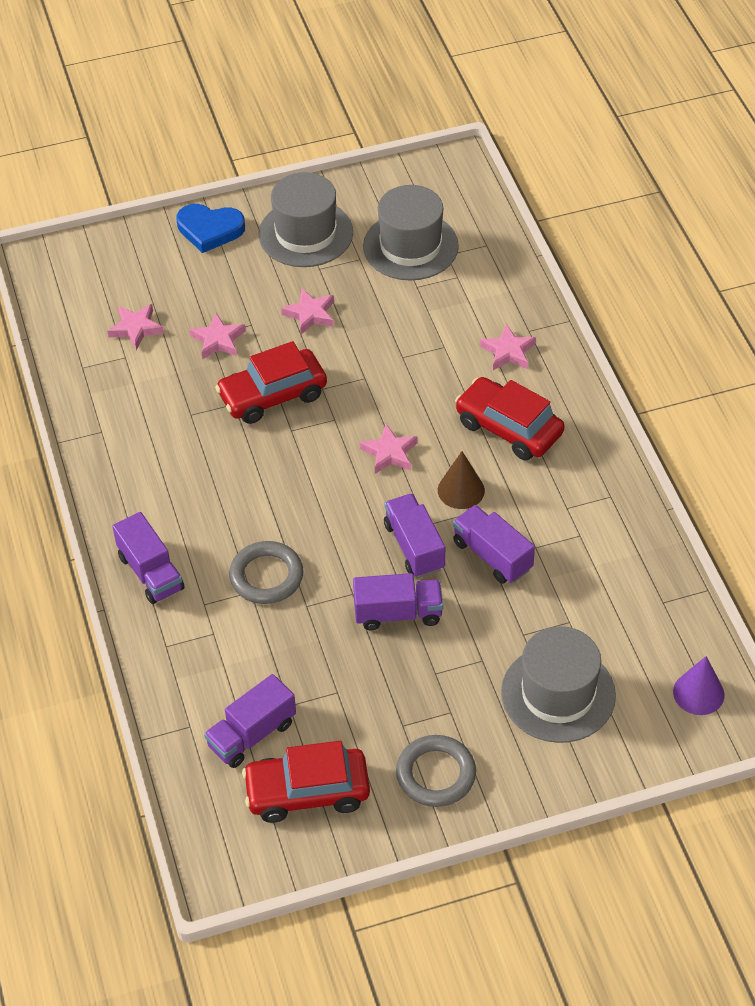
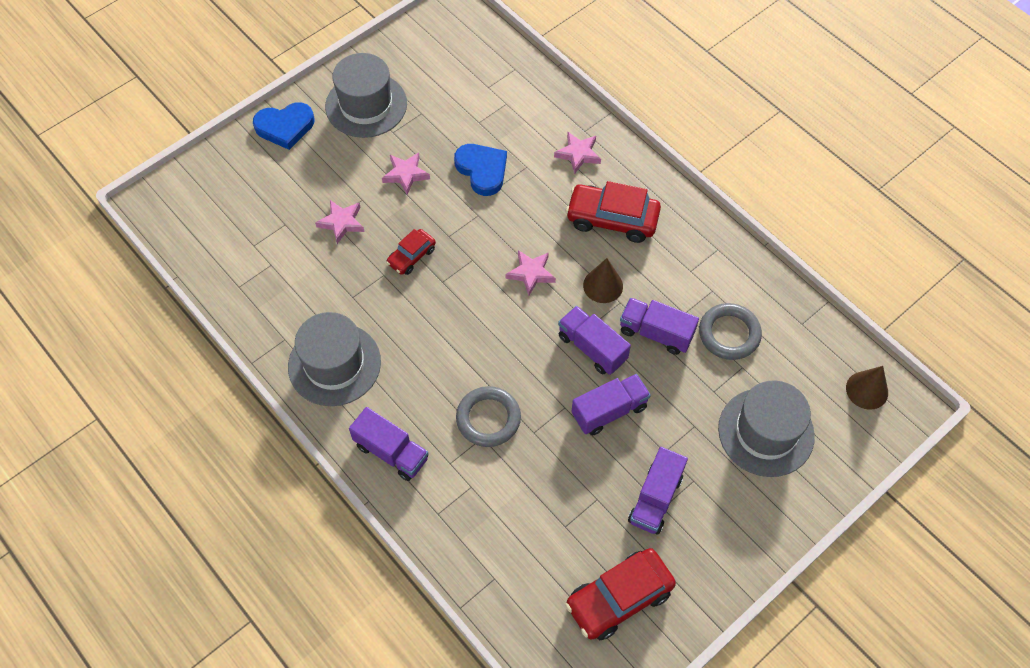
camera: 25 degrees left, 10 degrees up
pink star [107,304,164,350] -> none
purple truck [204,674,296,768] -> purple truck moved to [628,447,688,535]
red car [215,341,327,424] -> red car [386,229,436,275], size x0.56
grey hat [363,185,459,281] -> grey hat moved to [288,312,381,406]
grey ring [396,735,476,807] -> grey ring moved to [699,303,762,360]
purple cone [673,656,724,715] -> brown cone [846,366,888,410]
none -> blue heart [454,144,507,196]

